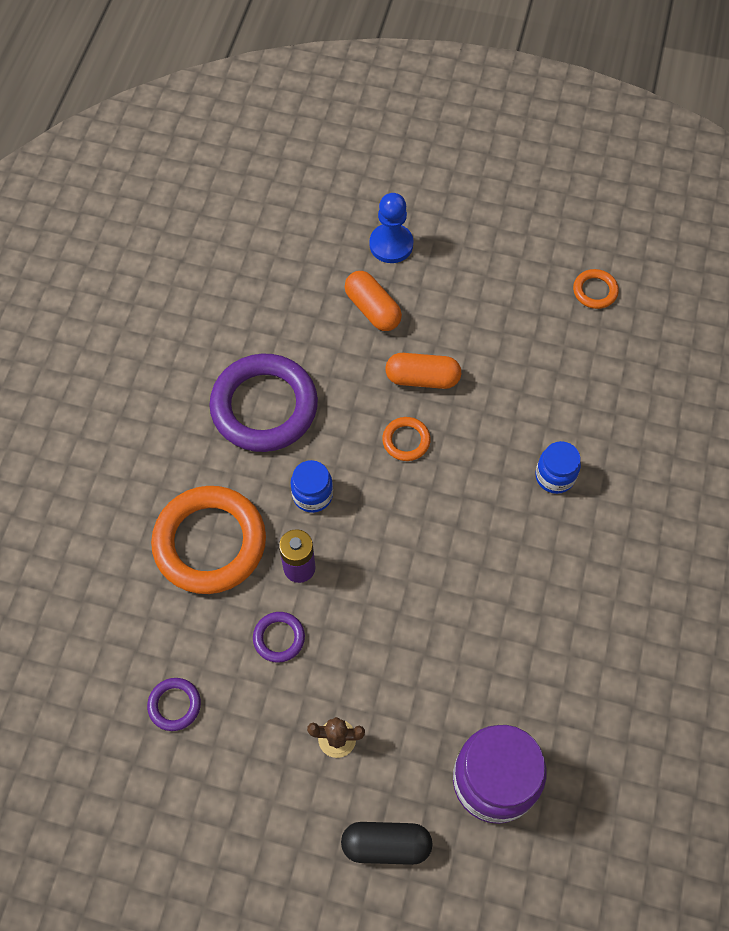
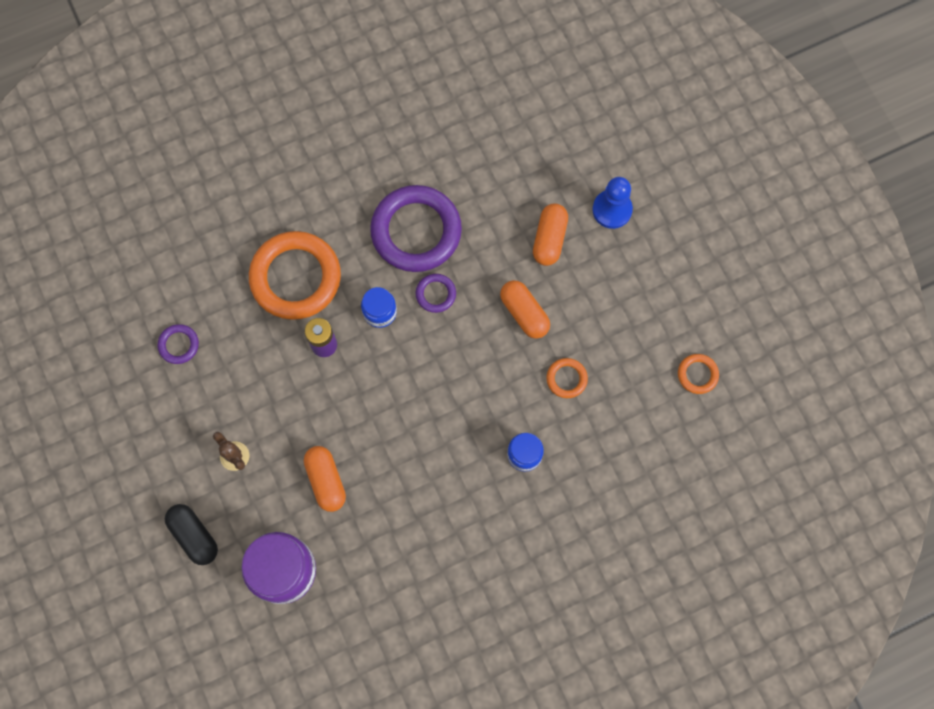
camera: 50 degrees right, 10 degrees up
purple ring [253,612,305,663] -> purple ring moved to [416,274,456,313]
orange ring [382,417,431,461] -> orange ring moved to [546,358,588,398]
none -> orange capsule [304,446,346,512]

